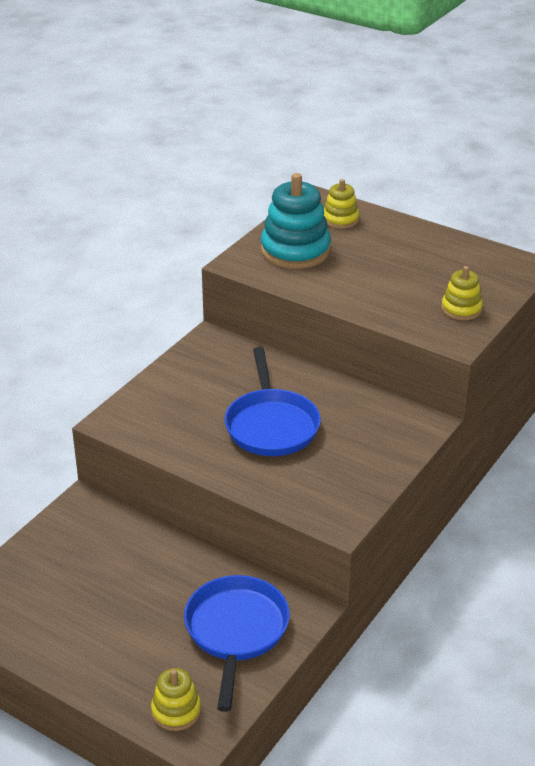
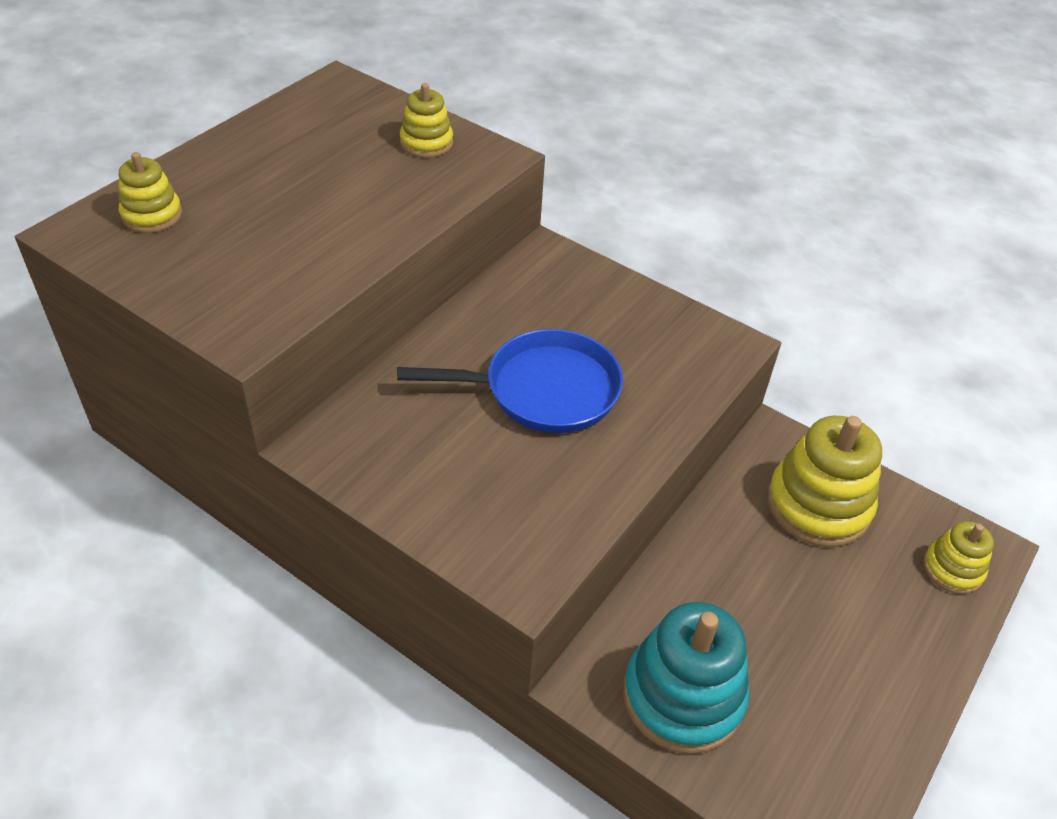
camera: 90 degrees left, 10 degrees up
blue pan [184,575,290,712] -> yellow stacking toy [767,416,882,547]
turquoise stacking toy [261,173,331,269] -> turquoise stacking toy moved to [623,602,749,754]

